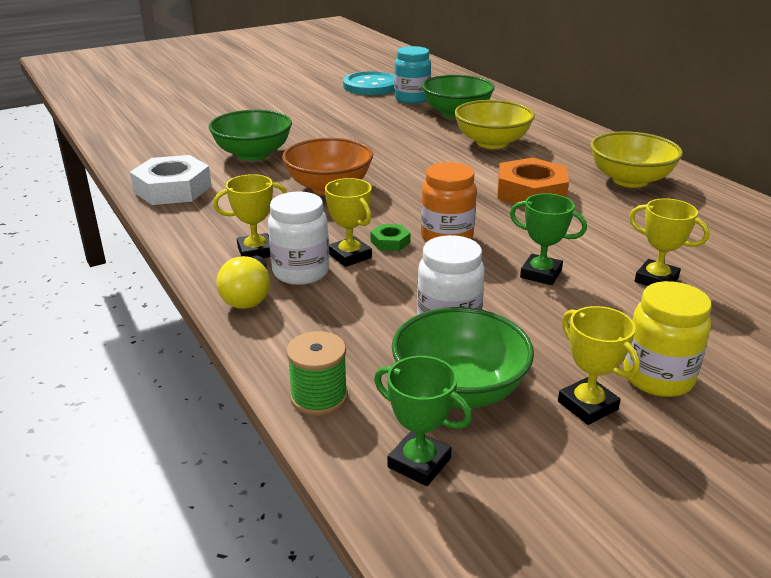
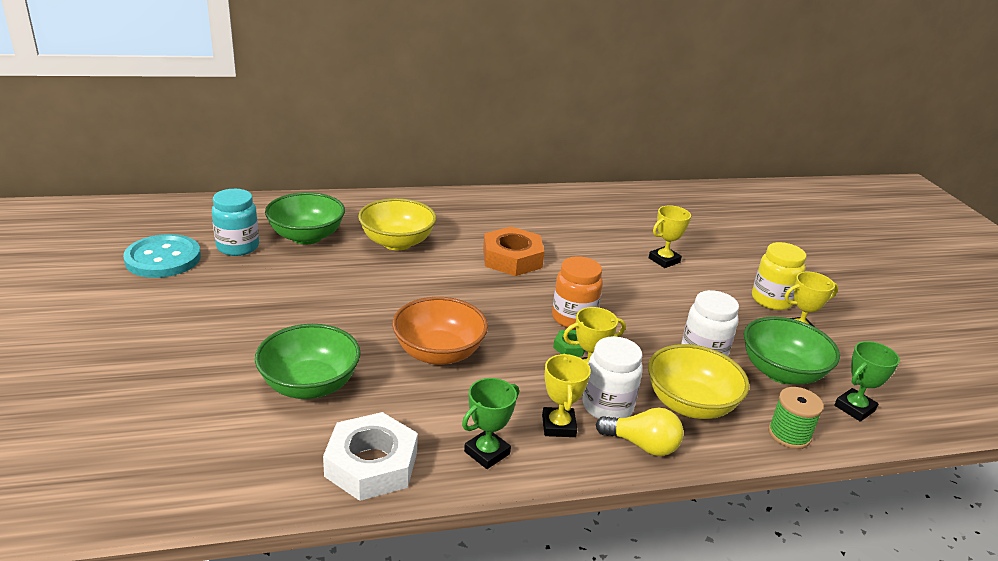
camera: 75 degrees left, 0 degrees up
green trophy [510,193,587,285] -> green trophy moved to [462,378,519,469]
yellow bowl [590,132,683,188] -> yellow bowl moved to [648,344,749,419]

